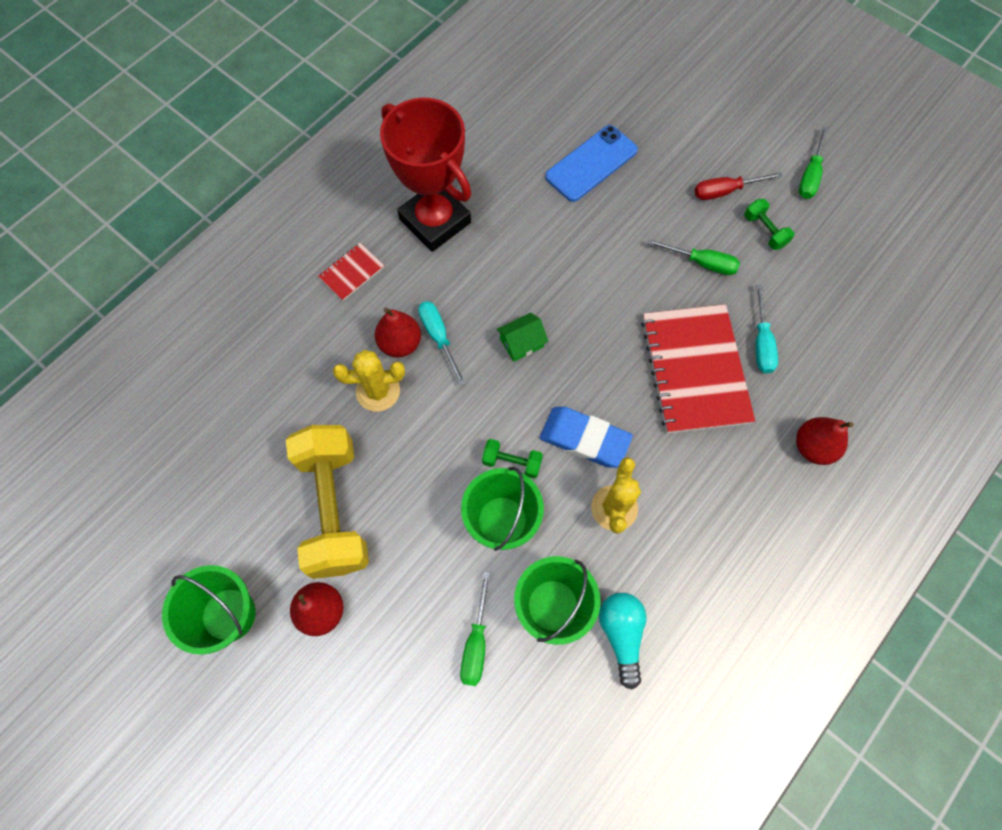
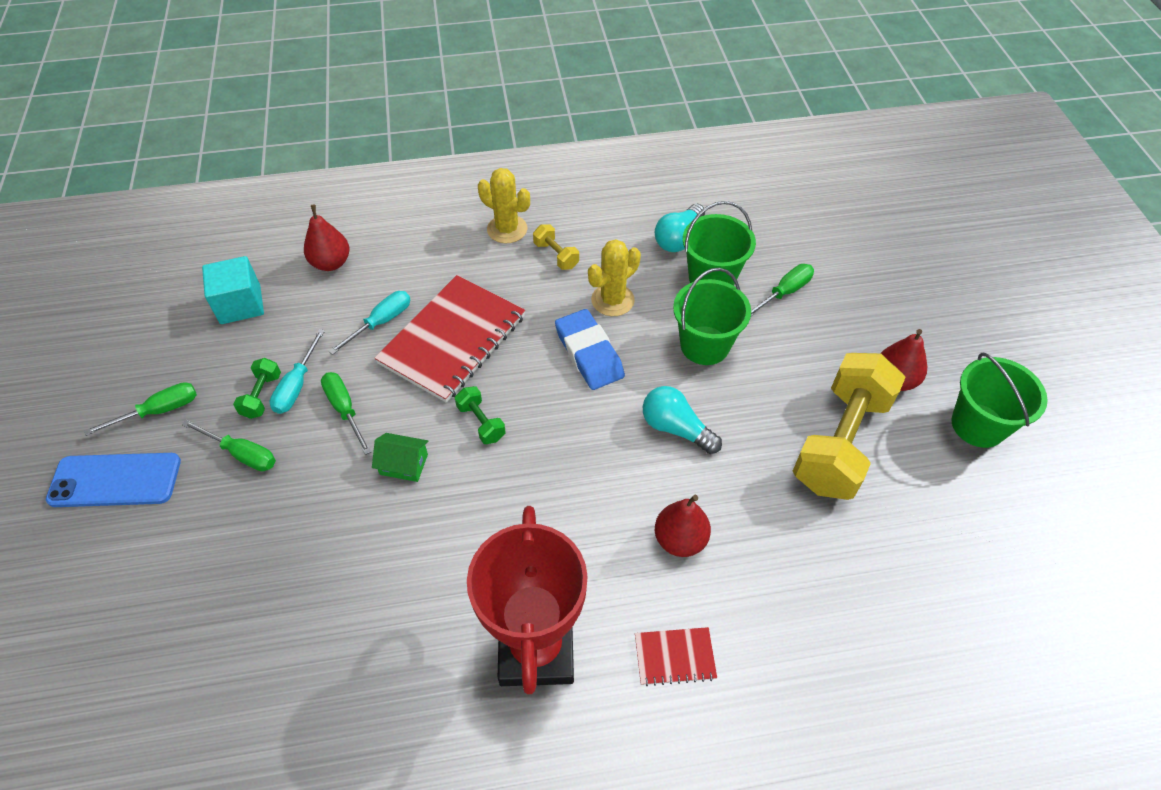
camera: 140 degrees left, 15 degrees down
yellow cactus [333,350,405,412] -> yellow cactus moved to [478,168,530,243]
turquoise screwdriver [418,301,466,386] -> turquoise screwdriver moved to [270,329,325,414]
green dumbbell [482,439,543,479] -> green dumbbell moved to [455,386,506,444]
green house [496,313,549,362] -> green house moved to [372,433,429,482]
blue phone [545,125,638,202] -> blue phone moved to [46,453,181,507]
red screwdriver [695,172,782,200] -> green screwdriver [182,420,276,471]
red pear [796,417,854,465] -> red pear moved to [304,205,349,271]
none -> turquoise cube [202,256,264,324]
none -> yellow dumbbell [533,224,579,270]
none -> turquoise light bulb [643,386,722,454]

